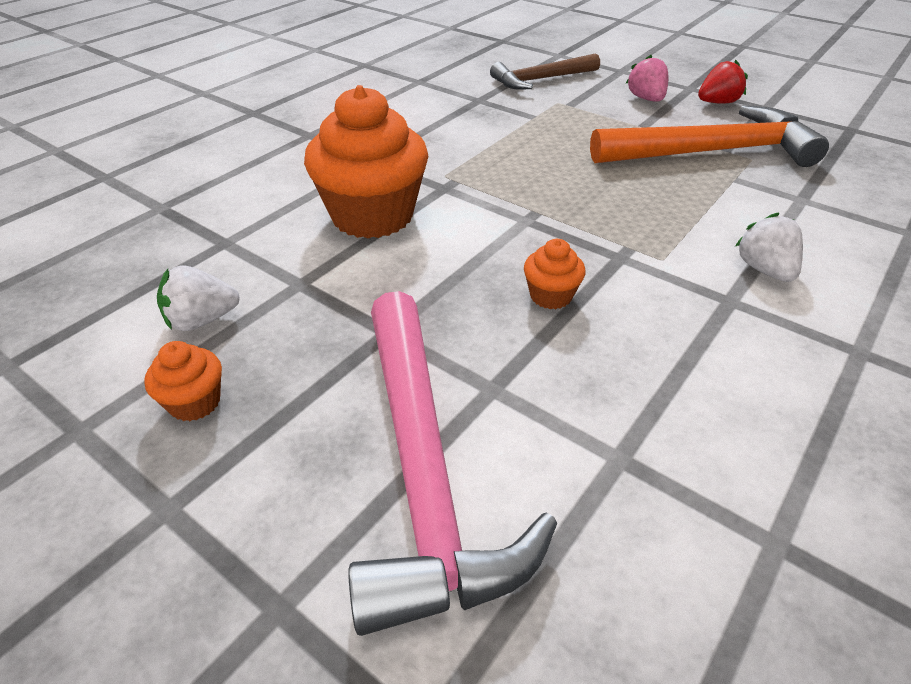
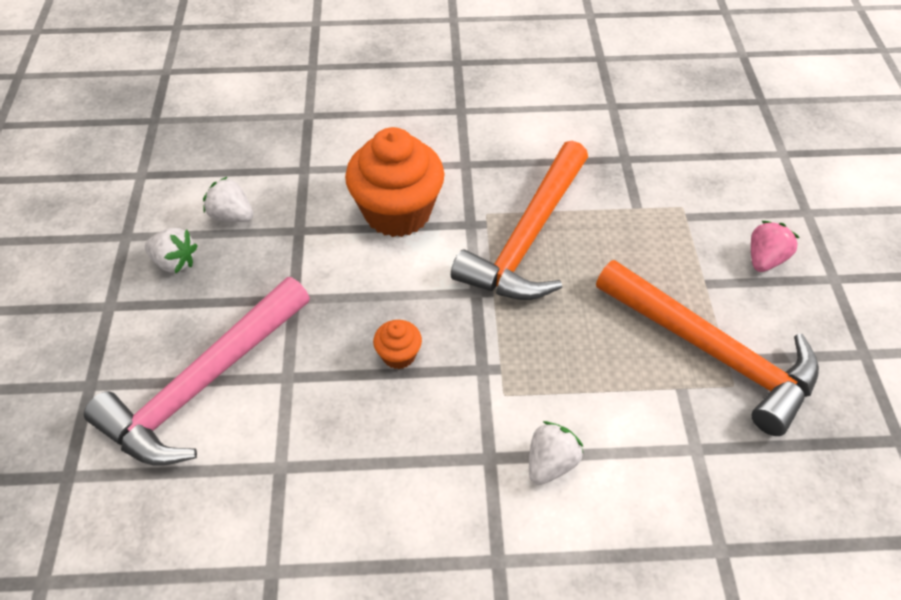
camera: 50 degrees right, 10 degrees up
orange cupcake [144,341,222,421] -> white strawberry [145,228,198,274]
brown hammer [490,53,600,90] -> none
red strawberry [698,60,748,104] -> none
none -> orange hammer [451,141,588,300]

